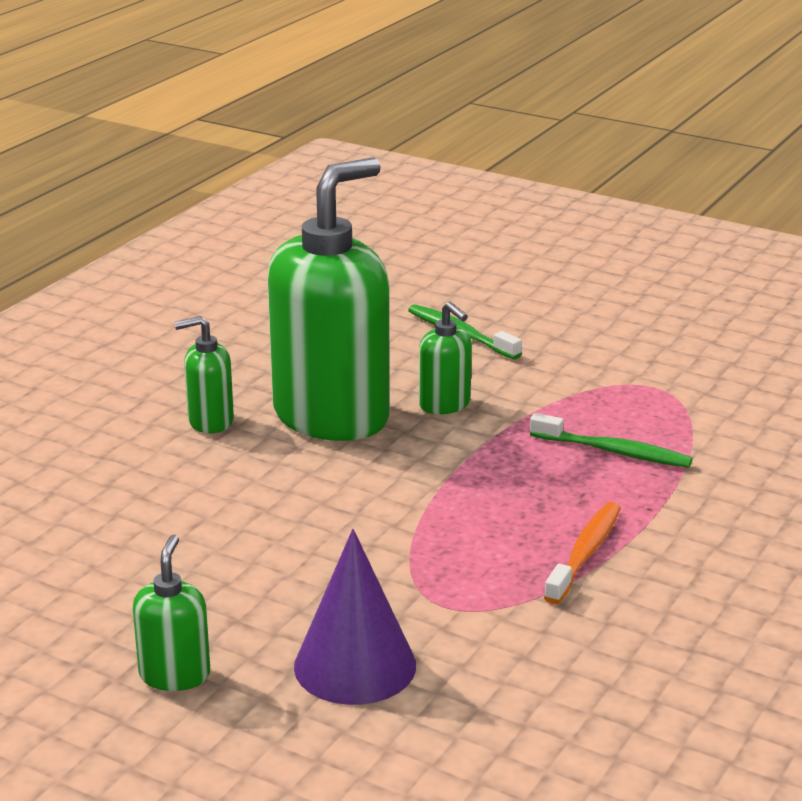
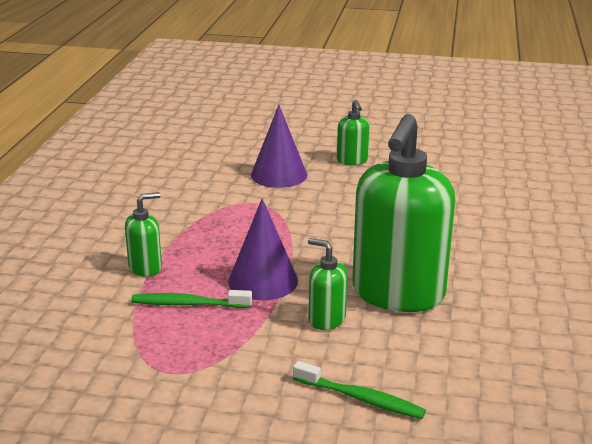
camera: 160 degrees right, 0 degrees up
green soap dispenser [174,316,234,433] -> green soap dispenser moved to [125,192,162,277]
orange toothbrush [544,502,621,604] -> none
none -> purple cone [228,198,298,300]

